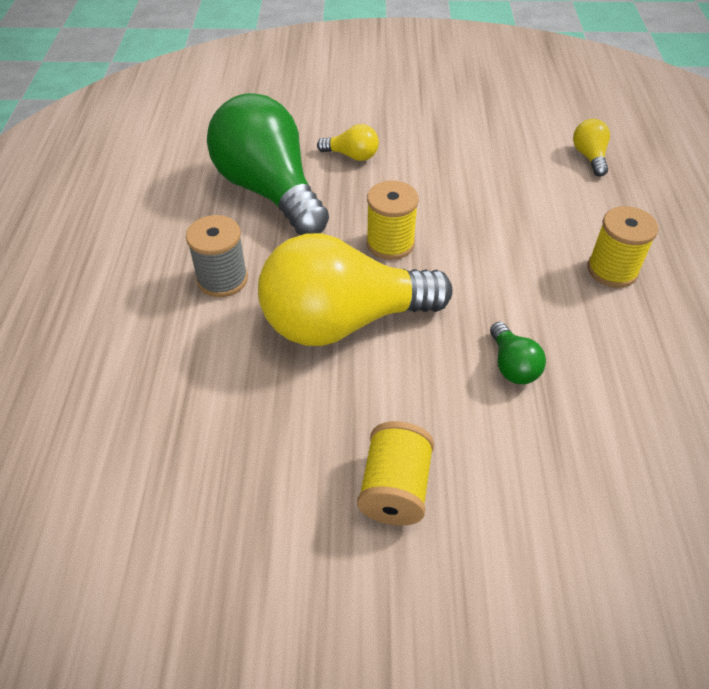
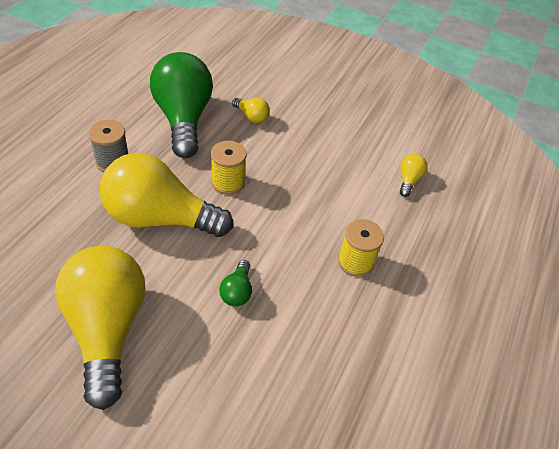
camera: 20 degrees right, 0 degrees up
yellow spool [357,421,434,526] -> yellow light bulb [55,246,146,410]

